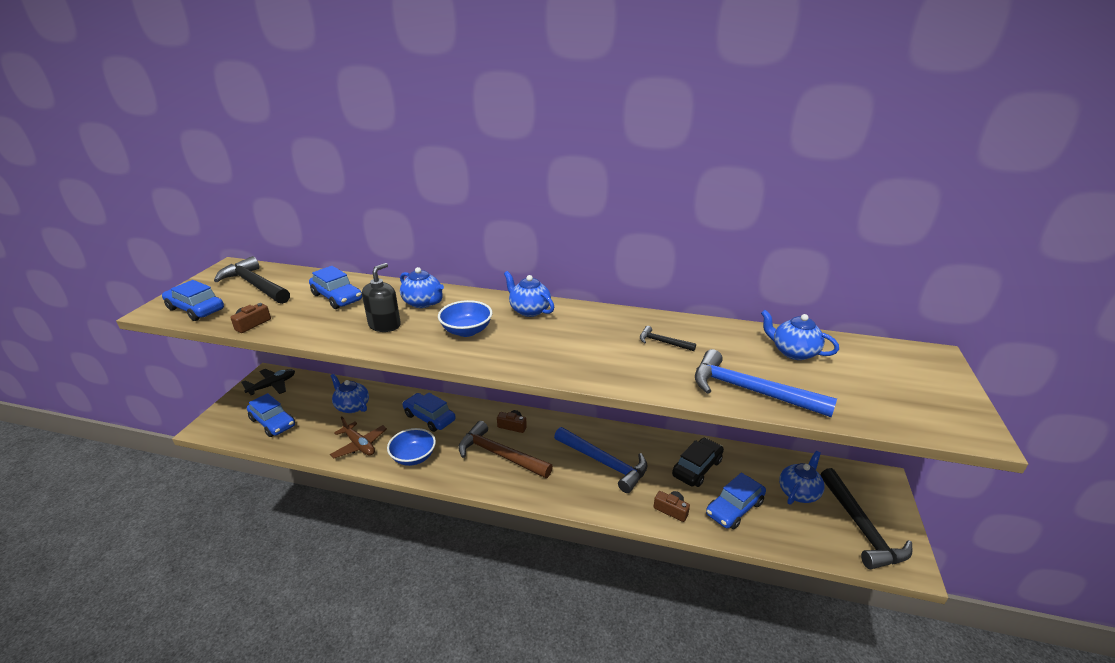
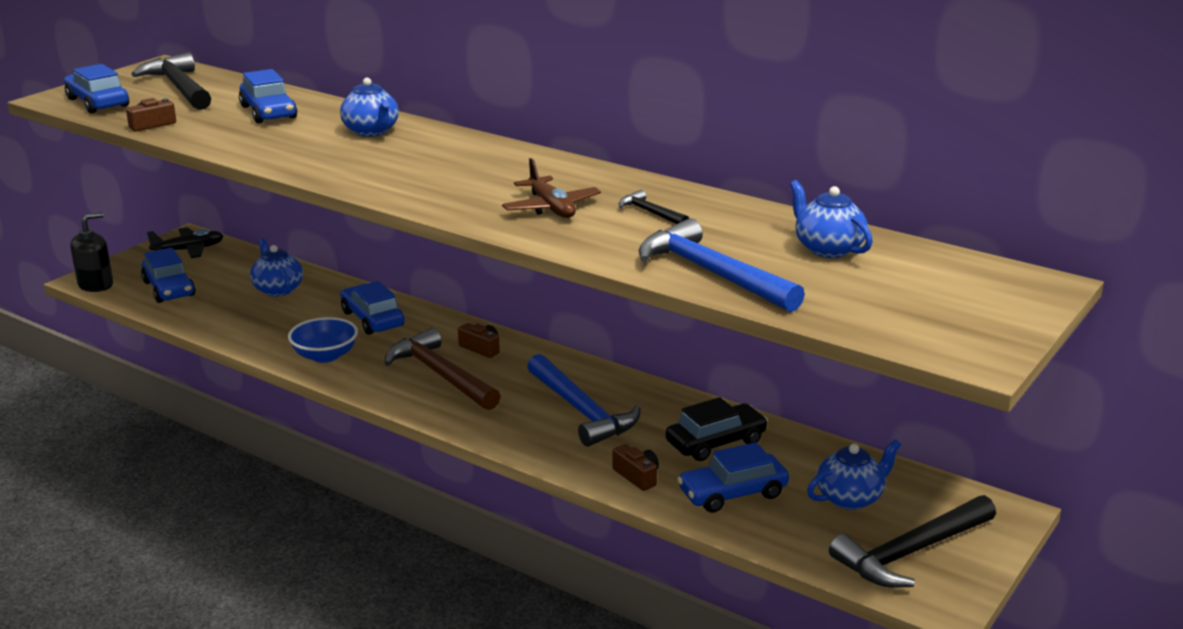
camera: 20 degrees right, 5 degrees down
brown plane [330,417,387,458] -> brown plane moved to [502,158,601,218]
black soap dispenser [362,263,401,332] -> black soap dispenser moved to [71,212,113,292]
blue bowl [438,300,493,337] -> none
blue teapot [504,271,554,317] -> none
black hammer [820,468,912,569] -> black hammer turned 45 degrees clockwise [829,495,996,588]

